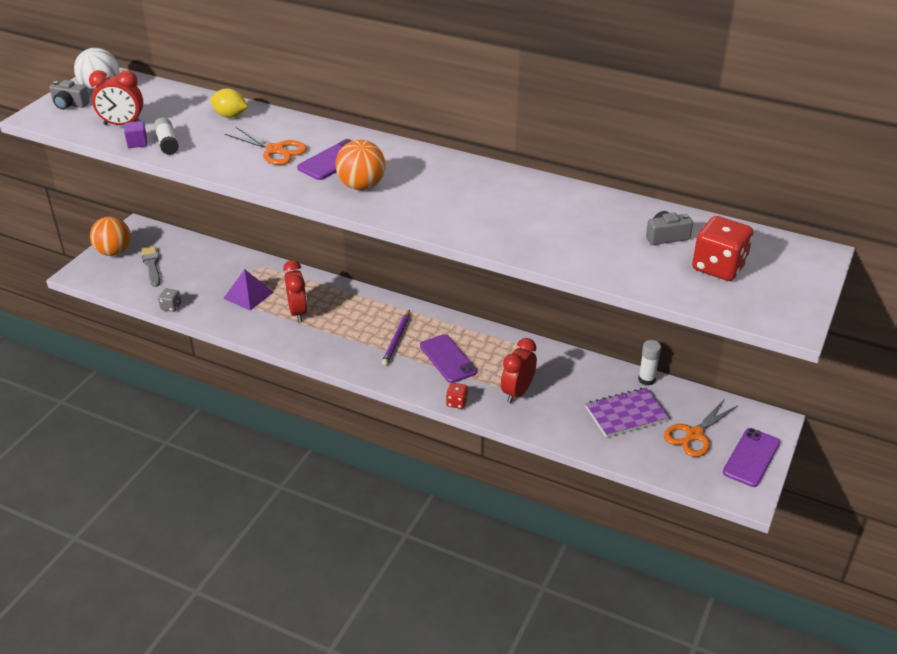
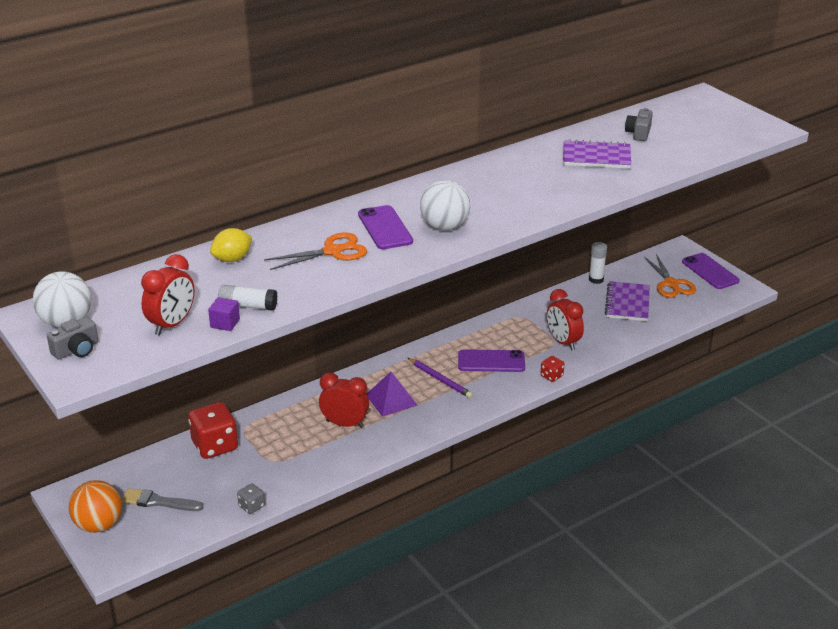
camera: 60 degrees left, 5 degrees down
purple pyramid [223,269,273,311] -> purple pyramid moved to [367,372,418,417]
orange ball [335,140,385,190] -> white ball [420,180,470,230]
red dice [692,216,753,281] -> red dice moved to [188,402,238,459]
none -> purple notebook [563,139,631,169]

